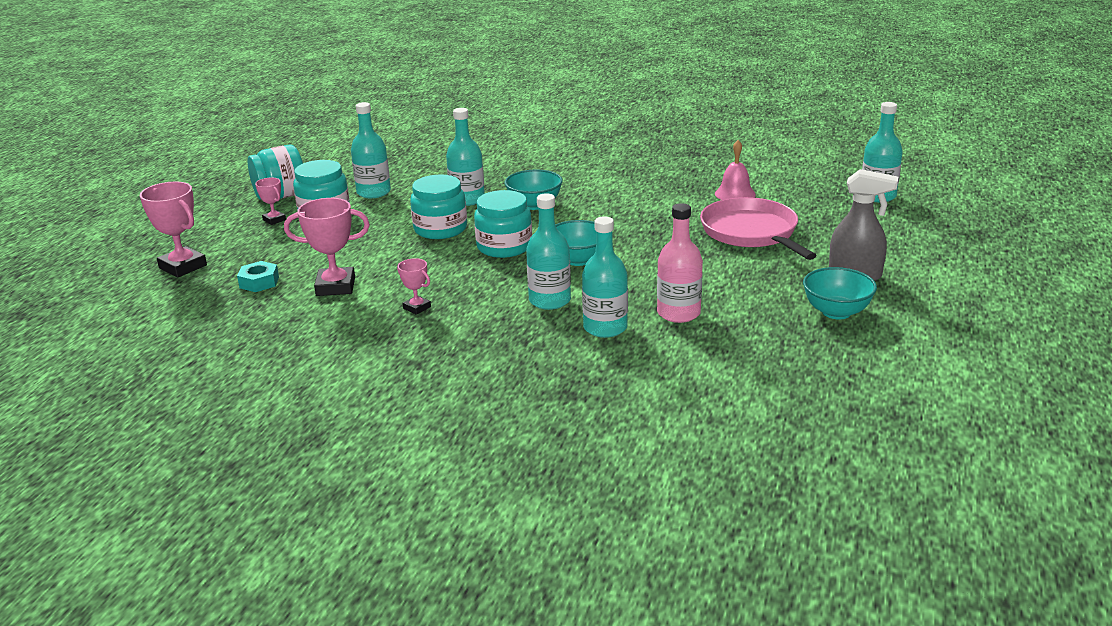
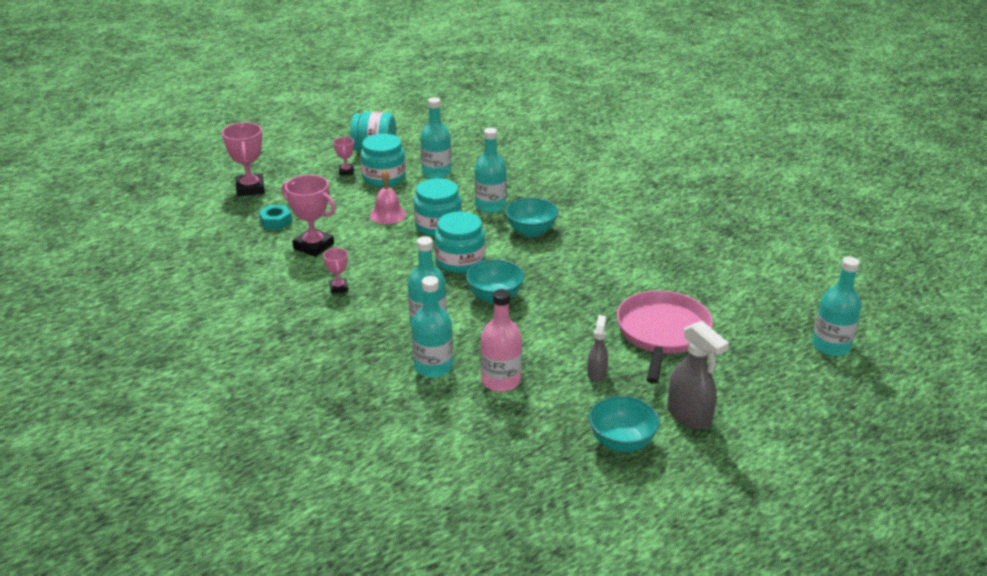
camera: 35 degrees right, 5 degrees up
pink bell [715,140,756,200] -> pink bell moved to [370,169,406,224]
none -> grey spray bottle [587,315,608,382]

